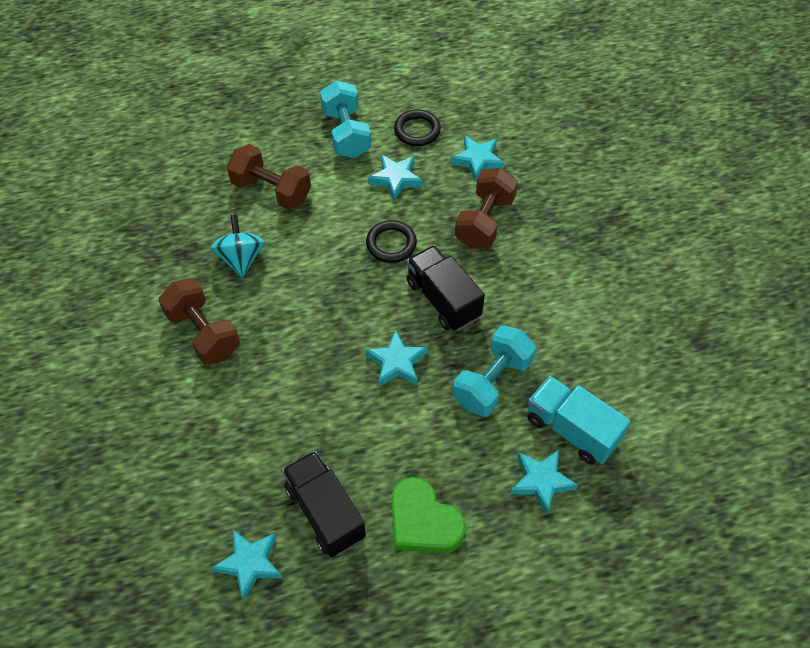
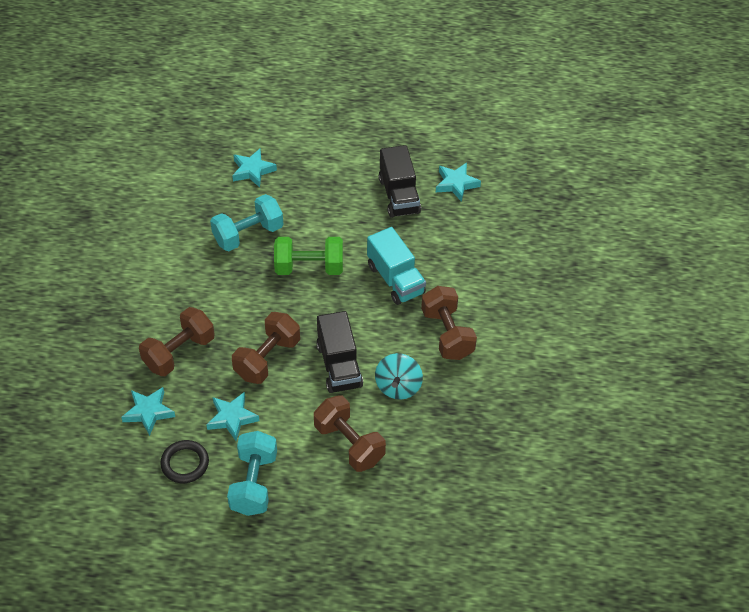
camera: 160 degrees left, 5 degrees down
black ring [366,220,417,263] -> brown dumbbell [232,312,300,384]
turquoise star [366,330,427,387] -> green dumbbell [274,237,343,275]
green heart [391,477,466,553] -> none
black truck [406,245,485,331] -> black truck moved to [316,311,363,393]
turquoise truck [527,375,631,465] -> turquoise truck moved to [367,227,426,305]

